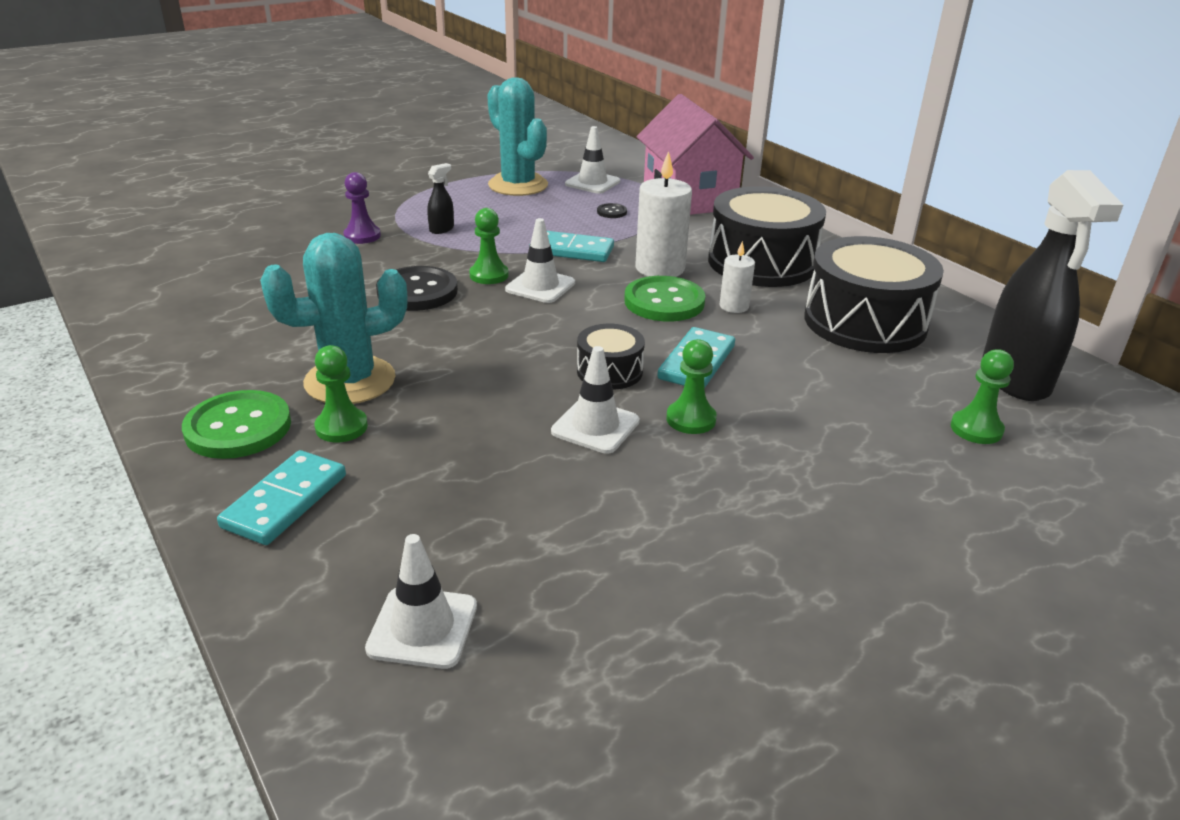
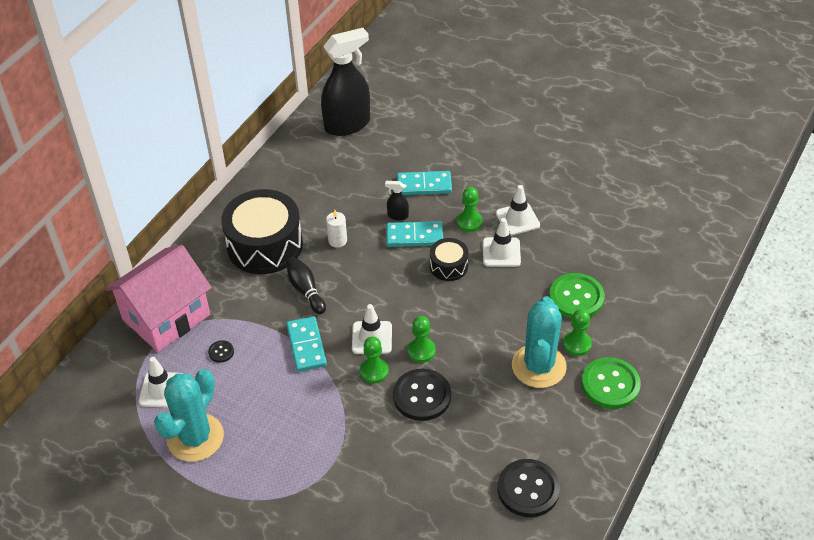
camera: 115 degrees left, 15 degrees up
turquoise domino [217,450,346,545] -> turquoise domino moved to [397,171,452,195]
turquoise cactus [260,233,407,404] -> turquoise cactus turned 60 degrees clockwise [512,296,567,388]
purple pawn [343,172,381,244] -> none
white traffic cone [365,534,477,669] -> white traffic cone moved to [496,185,540,236]
black spray bottle [427,163,454,234] -> black spray bottle moved to [385,181,409,220]
green button [624,276,705,321] -> green button moved to [549,273,605,319]
white candle [635,151,692,277] -> black bowling pin [286,257,326,314]
black drum [805,236,944,353] -> none
green pawn [951,349,1014,444] -> green pawn moved to [407,316,436,363]
none -> black button [497,459,560,517]

